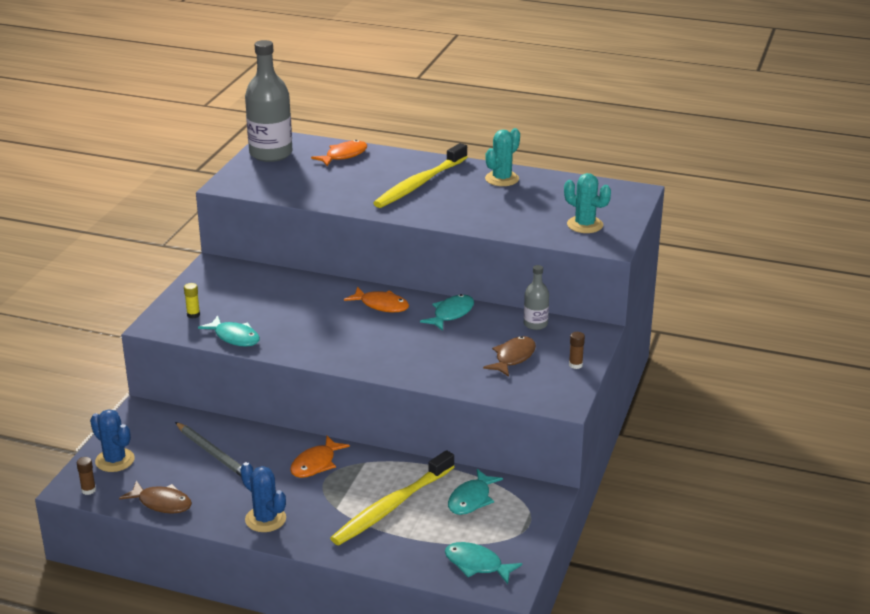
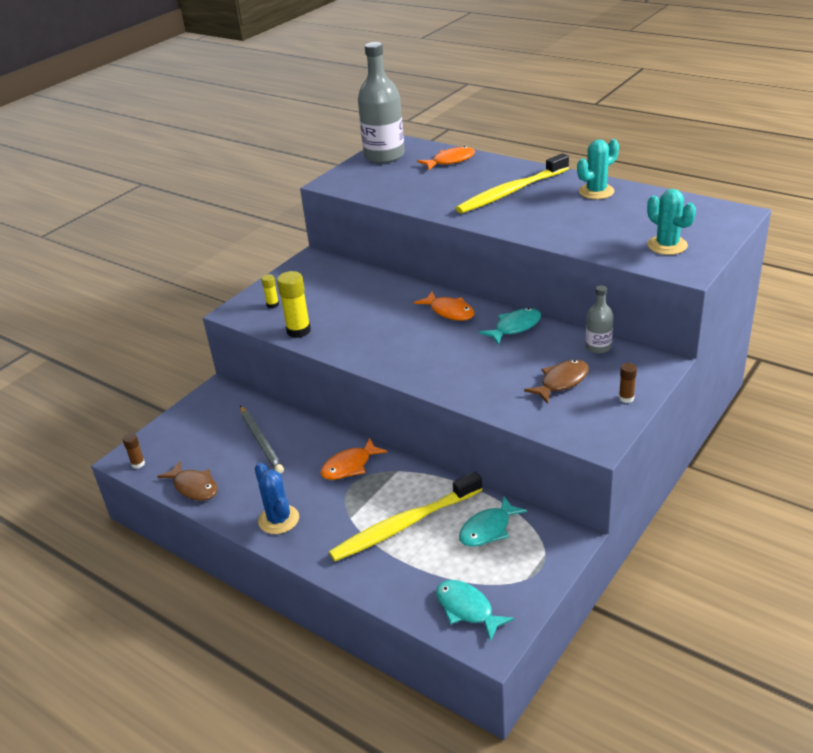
camera: 20 degrees right, 5 degrees up
blue cactus [90,409,135,472] -> none
turquoise fish [198,316,260,347] -> yellow glue stick [277,271,311,338]

